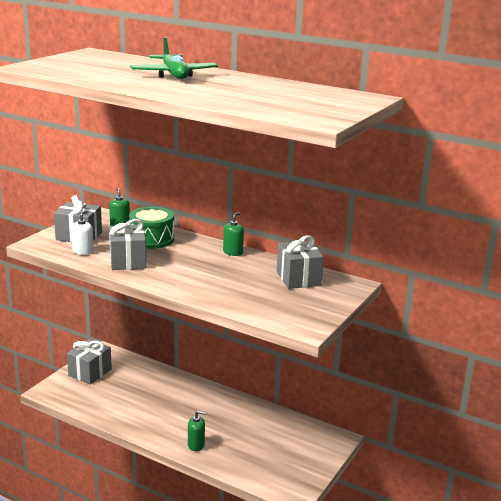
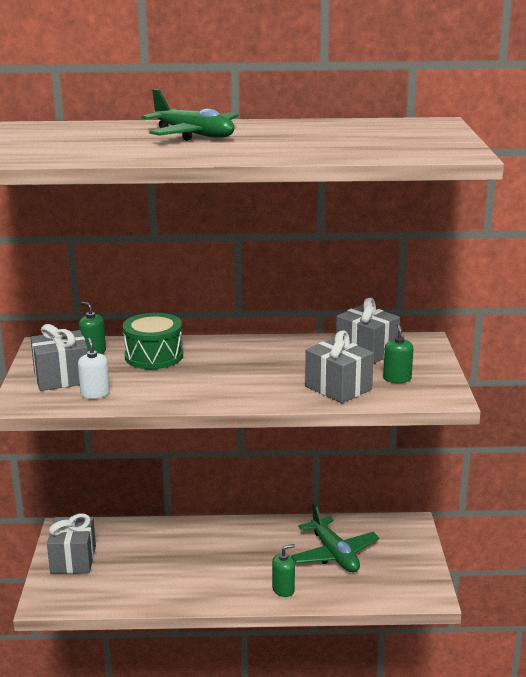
camera: 30 degrees left, 0 degrees up
grey gift [109,219,146,270] -> grey gift moved to [305,330,374,403]
green soap dispenser [223,212,244,256] -> green soap dispenser moved to [383,324,413,383]
none -> green plane [291,503,379,572]

